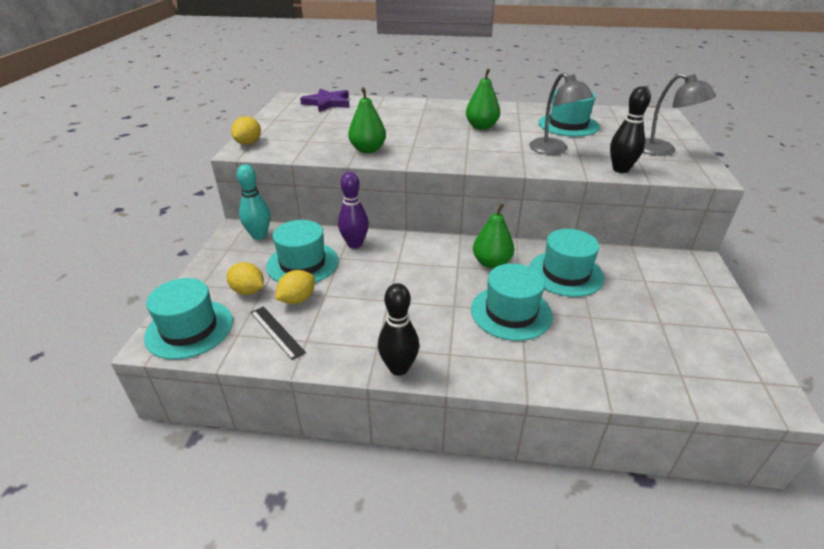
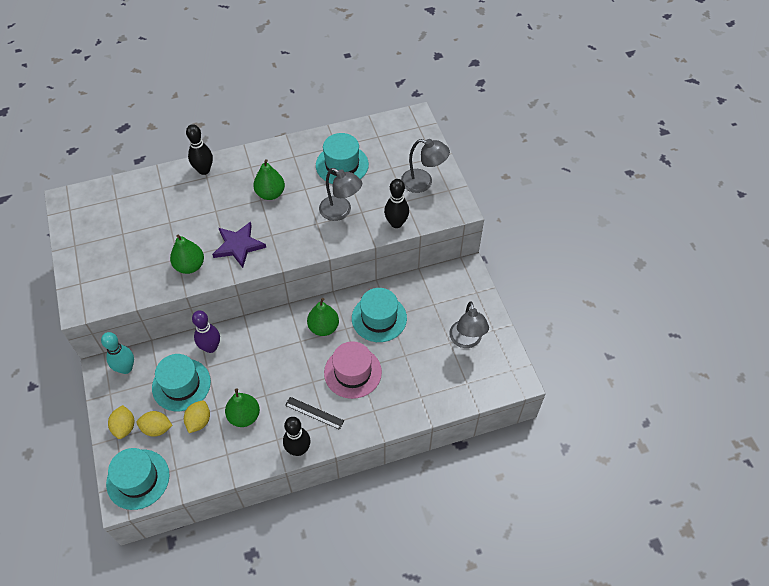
camera: 25 degrees left, 20 degrees up
yellow lemon [231,116,261,145] -> yellow lemon moved to [108,405,134,439]
black ruler [251,306,306,360] -> black ruler moved to [285,397,344,430]
purple star [300,89,350,112] -> purple star moved to [212,222,266,268]
turquoise hat [471,263,553,341] -> pink hat [324,341,382,399]
none -> black bowling pin [186,124,213,175]
none -> green pear [225,388,260,427]
none -> grey lamp [449,302,489,348]

